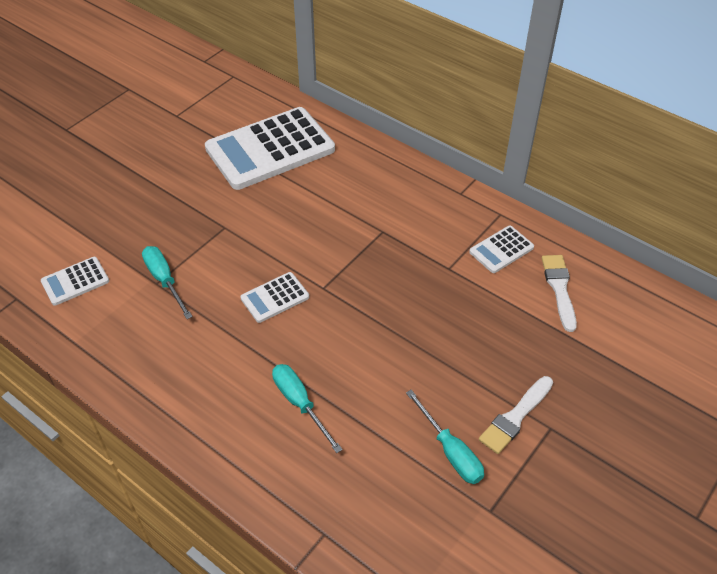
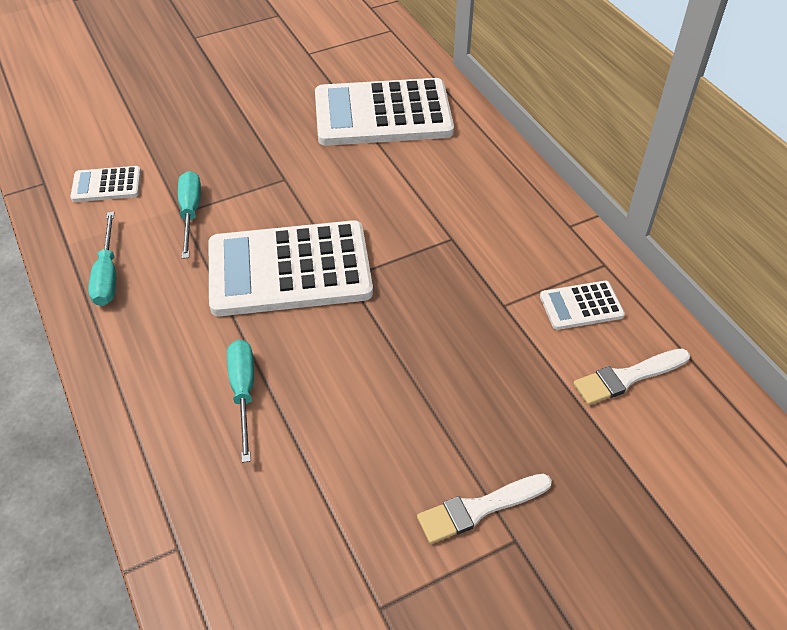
camera: 25 degrees right, 0 degrees up
white calculator [240,272,309,323] -> white calculator [209,220,373,316], size x2.21
turquoise screwdriver [406,390,484,484] -> turquoise screwdriver moved to [88,212,116,306]
white brush [542,255,577,332] -> white brush turned 135 degrees counterclockwise [573,349,690,405]

